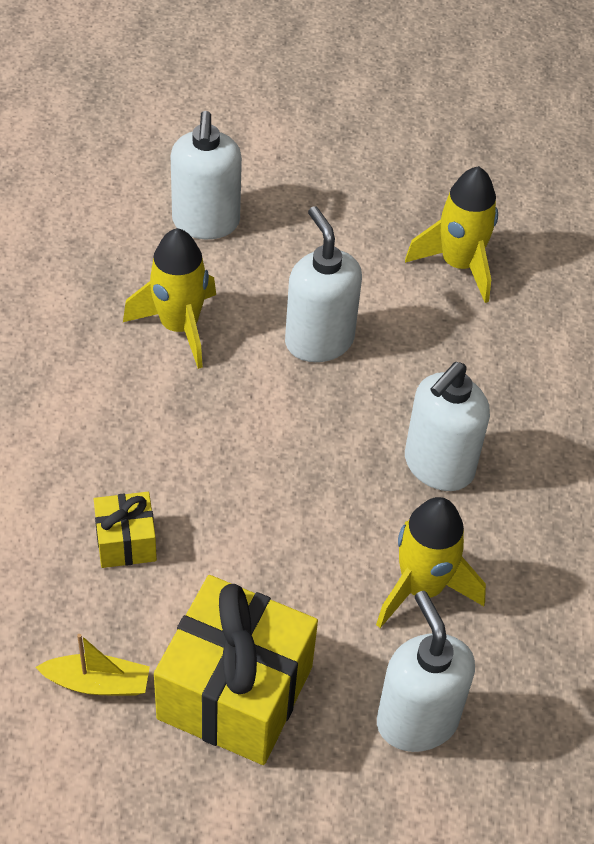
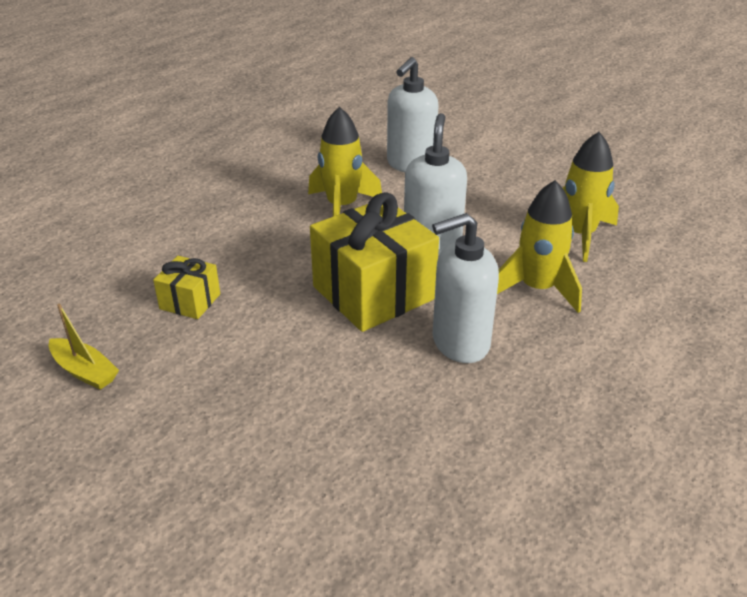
camera: 35 degrees right, 15 degrees down
yellow gift [154,575,318,765] -> yellow gift moved to [310,192,439,332]
yellow rocket [376,497,486,628] -> yellow rocket moved to [497,180,582,313]
white soap dispenser [377,591,475,752] -> none

